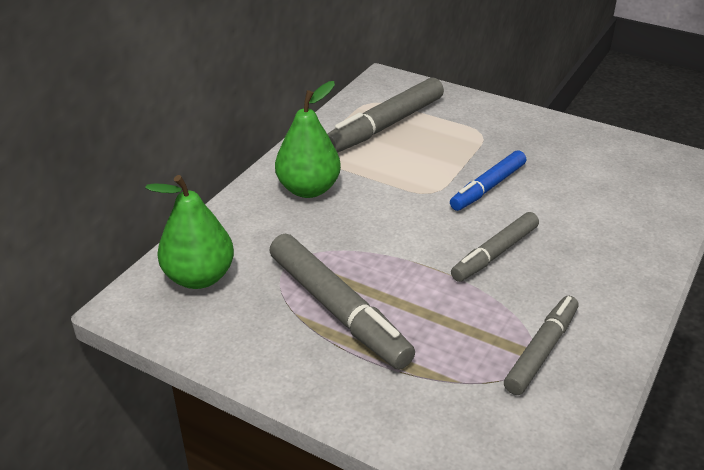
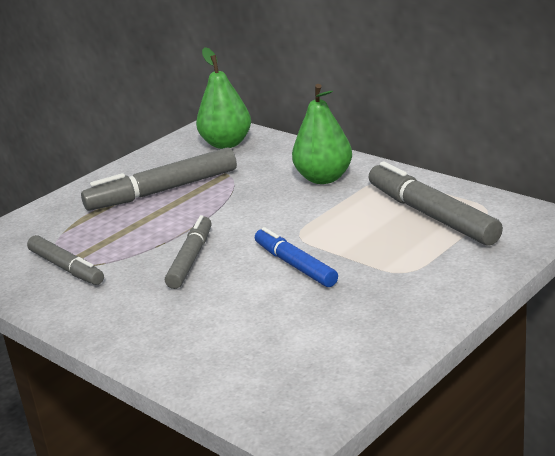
camera: 105 degrees right, 10 degrees down
grey marker [451,212,539,282] -> grey marker turned 45 degrees clockwise [165,215,212,289]

